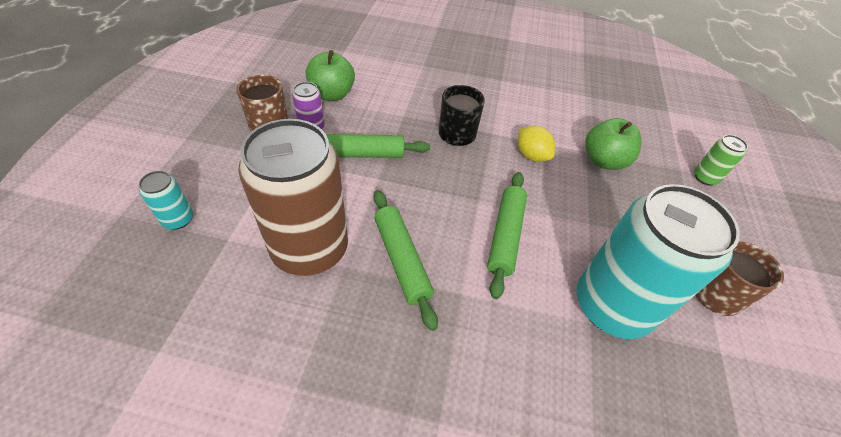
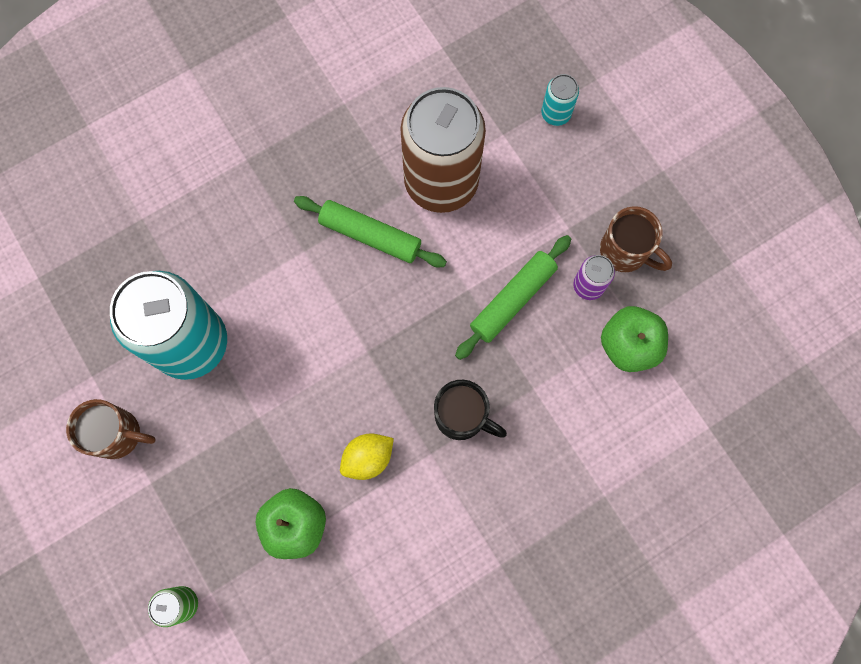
camera: 140 degrees right, 25 degrees up
green rolling pin [487,172,527,299] -> none
yellow lemon [518,126,555,162] -> yellow lemon turned 45 degrees counterclockwise [340,433,394,480]

